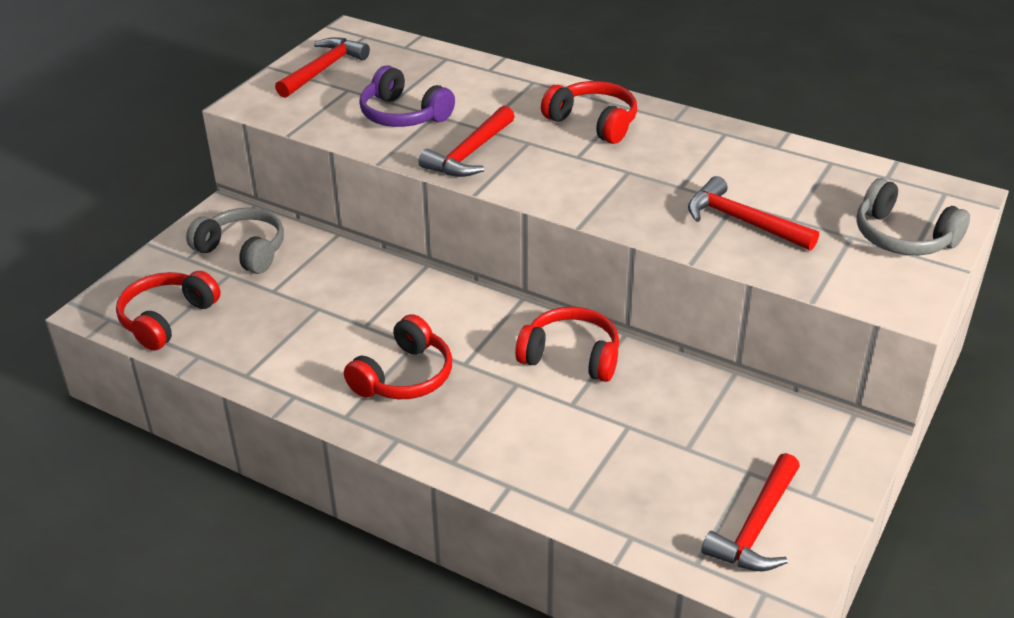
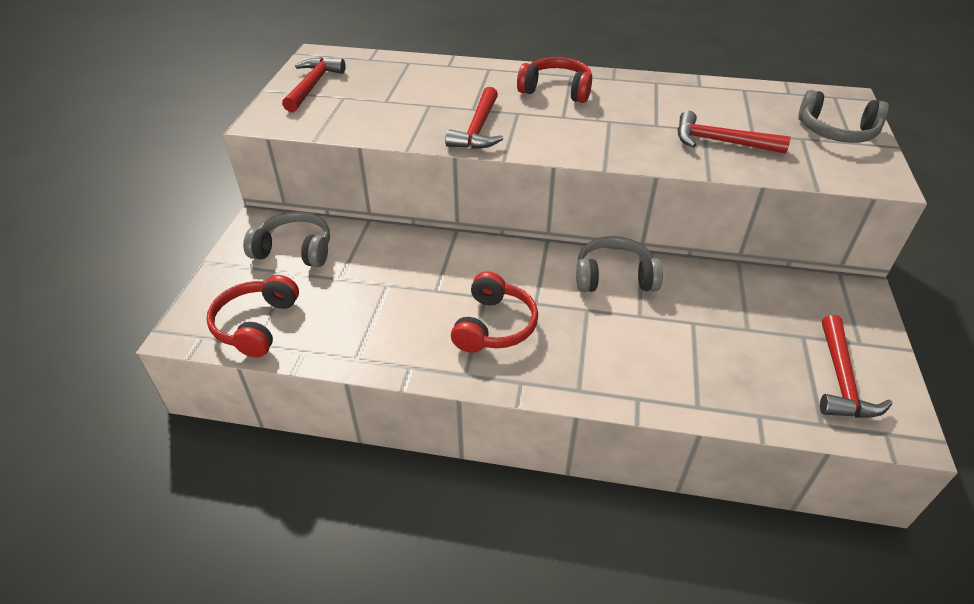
camera: 20 degrees left, 5 degrees up
purple headphones [359,65,455,127] -> none
red headphones [515,307,619,382] -> grey headphones [576,236,663,292]

